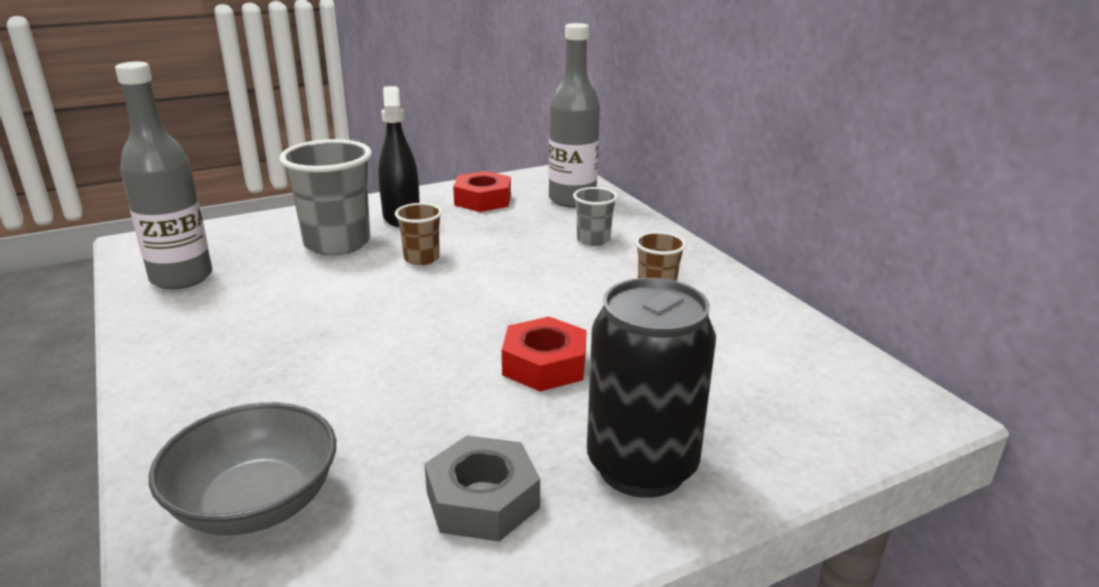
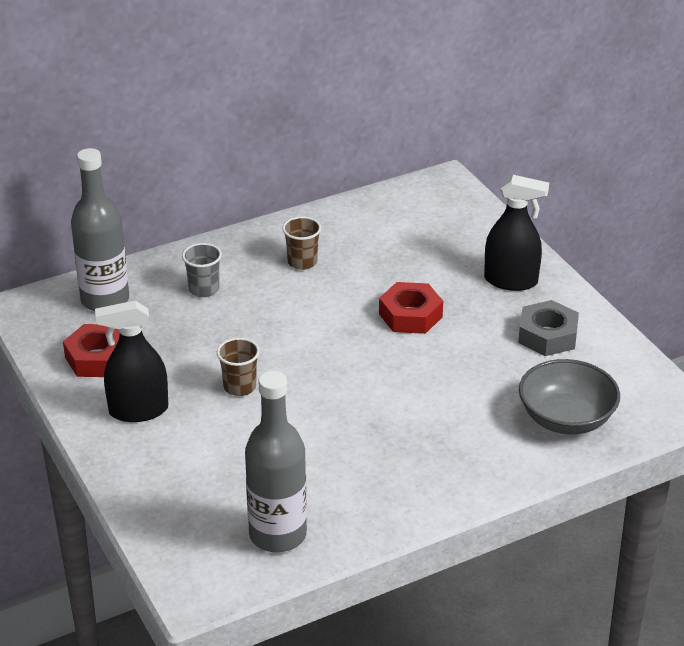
camera: 90 degrees left, 10 degrees up
grey cup [279,139,372,255] -> none
black can [587,278,716,498] -> black spray bottle [484,175,549,291]

